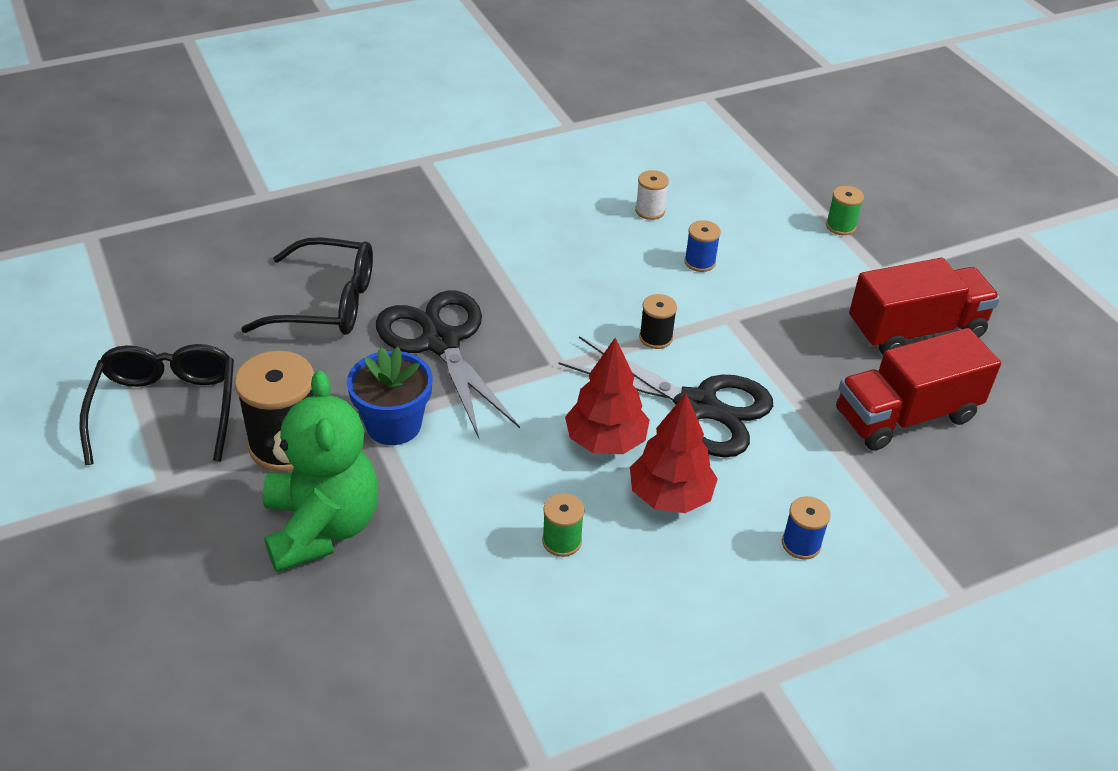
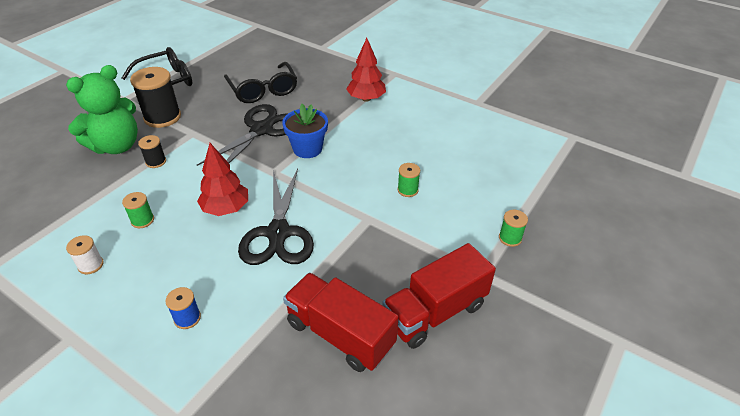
camera: 60 degrees right, 0 degrees up
blue flower pot [347,347,433,445] -> blue flower pot moved to [282,104,328,158]
red tree [630,393,718,513] -> red tree moved to [346,38,386,102]
white spool [635,170,669,220] -> white spool moved to [66,235,104,274]
black spool [639,294,677,349] -> black spool moved to [138,135,166,168]
blue spool [684,220,721,272] -> green spool [397,163,420,197]
red truck [849,258,1000,355] -> red truck turned 105 degrees clockwise [382,243,496,349]

